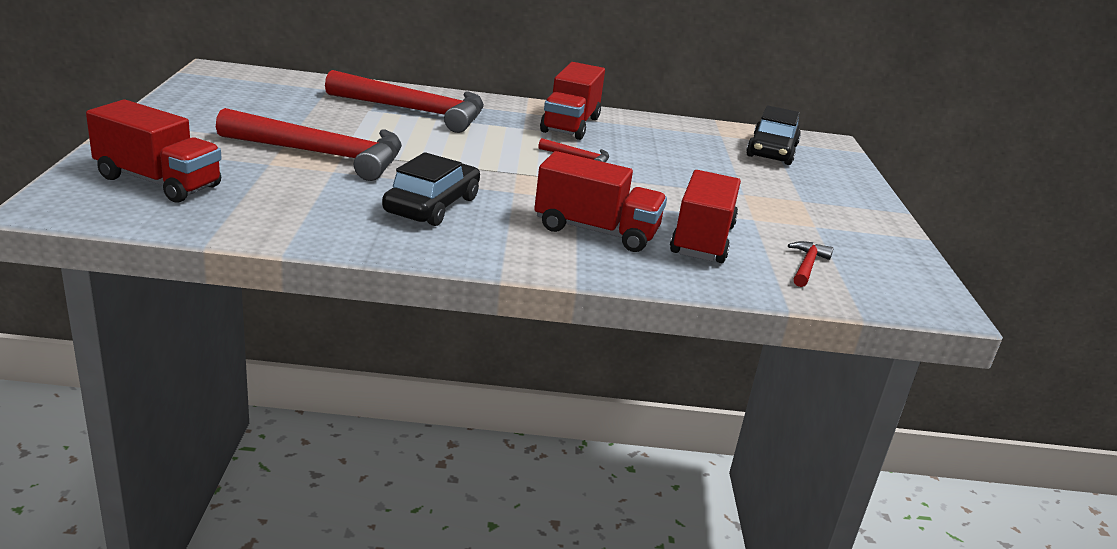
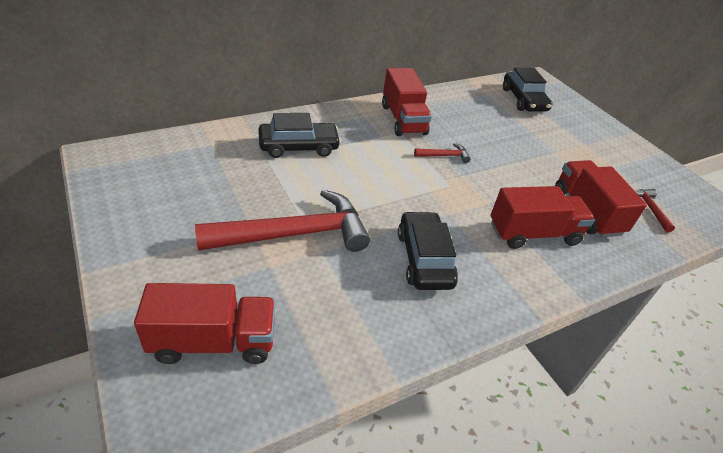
camera: 30 degrees left, 15 degrees up
red hammer [325,70,484,133] -> black car [258,113,341,158]

